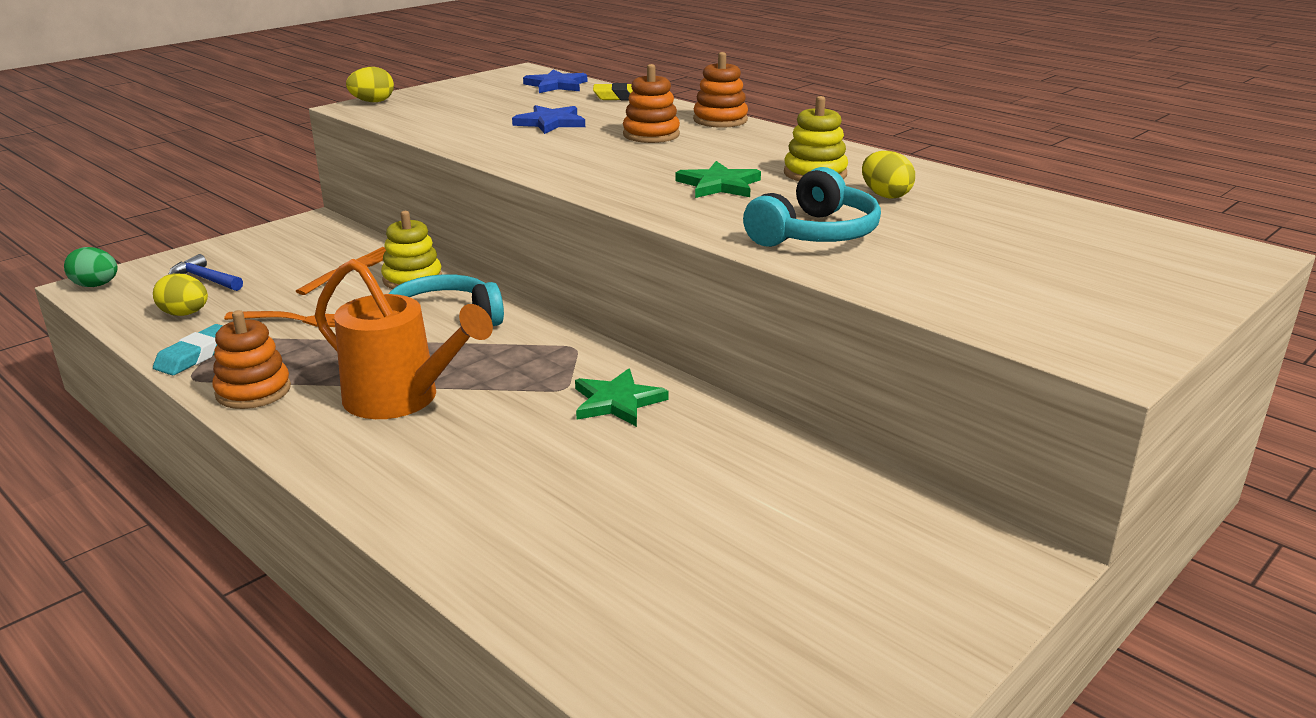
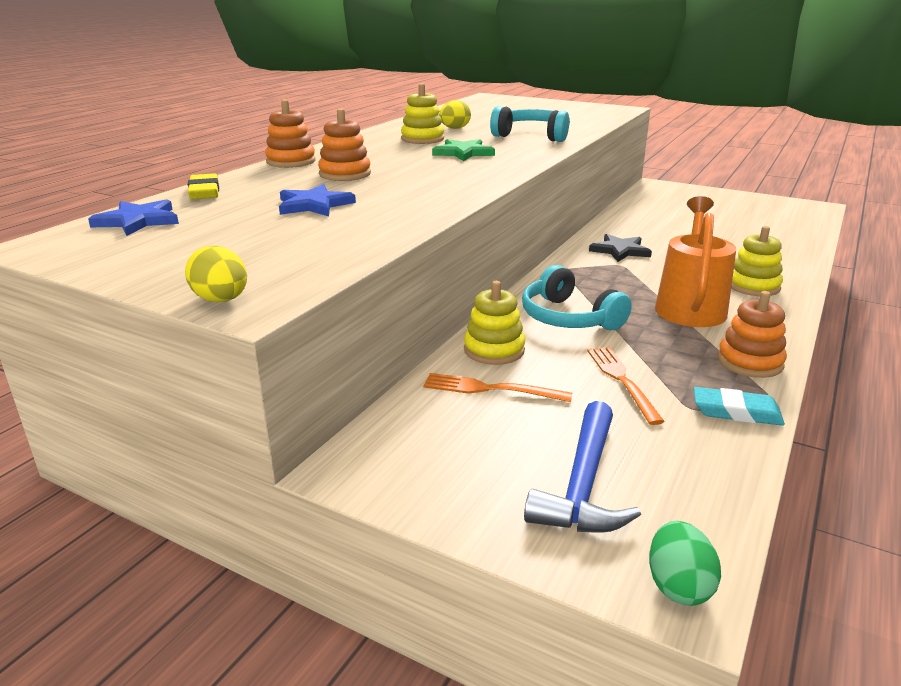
camera: 105 degrees left, 0 degrees up
yellow egg [153,273,208,316] -> none
blue hammer [168,254,243,291] -> blue hammer [524,401,641,533], size x1.59
green star [575,368,669,427] -> black star [589,234,652,262]
none -> yellow stacking toy [731,226,783,296]

